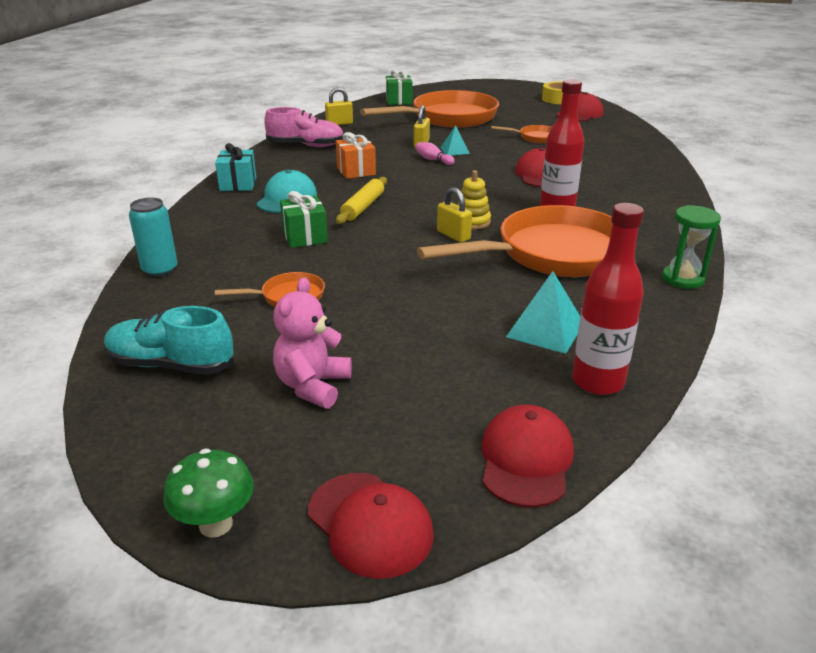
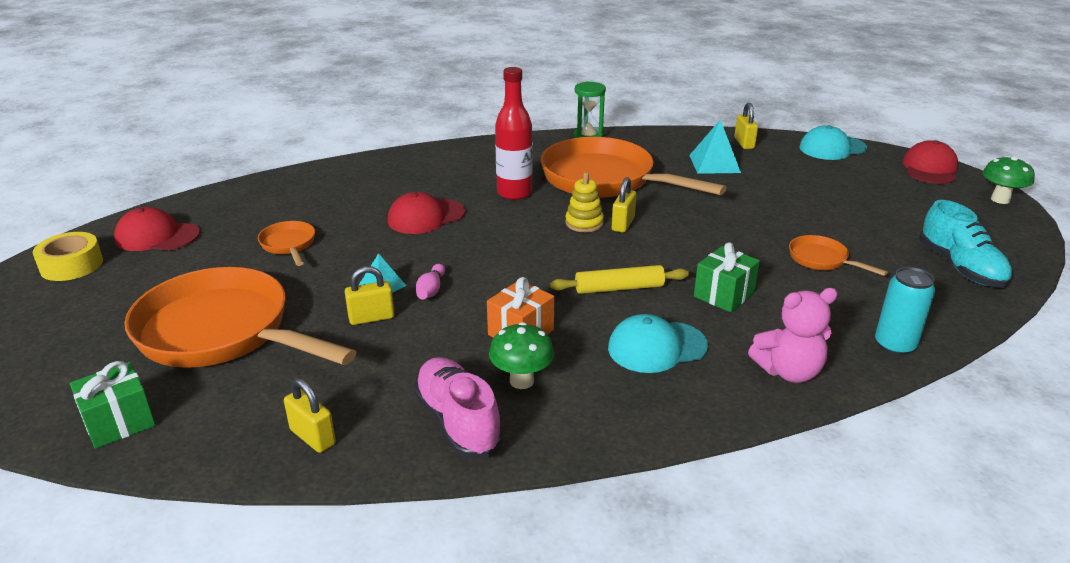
camera: 120 degrees left, 0 degrees up
turquoise gift [215,143,256,191] -> none
pink teddy bear [273,277,352,409] -> pink teddy bear moved to [748,288,838,383]
red cap [482,405,574,508] -> turquoise cap [799,125,867,160]
red bottle [572,203,644,395] -> yellow padlock [734,103,758,149]
none -> green mushroom [489,322,554,389]

